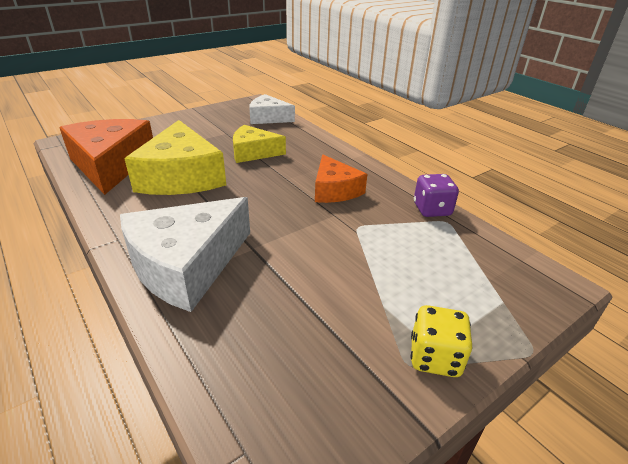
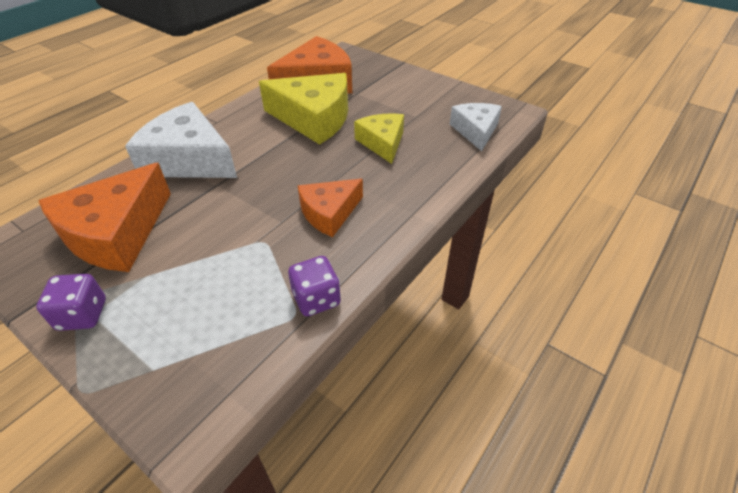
camera: 75 degrees right, 10 degrees up
yellow cheese [124,120,226,195] -> yellow cheese turned 135 degrees counterclockwise [259,73,348,145]
yellow dice [411,305,472,377] -> purple dice [36,274,106,331]
none -> orange cheese [38,163,171,272]

